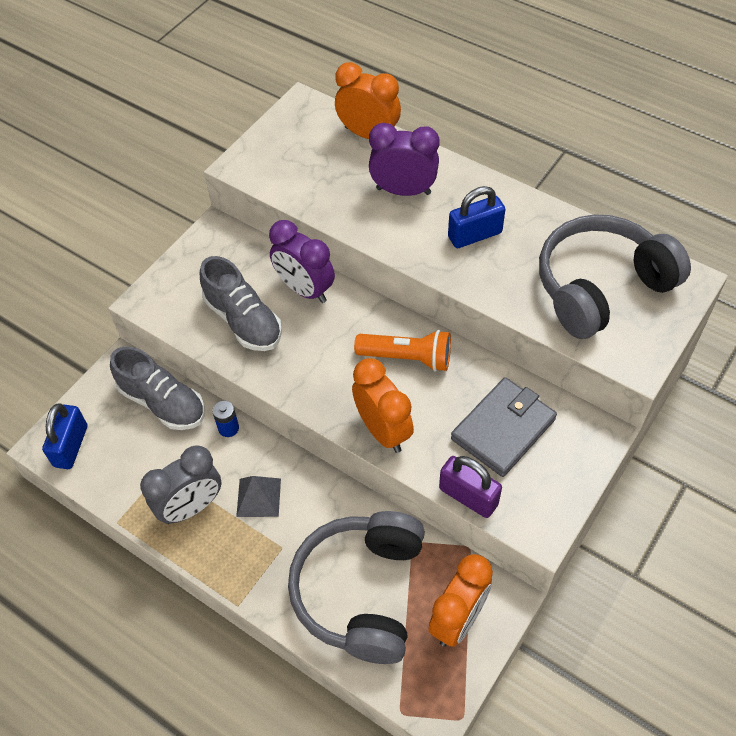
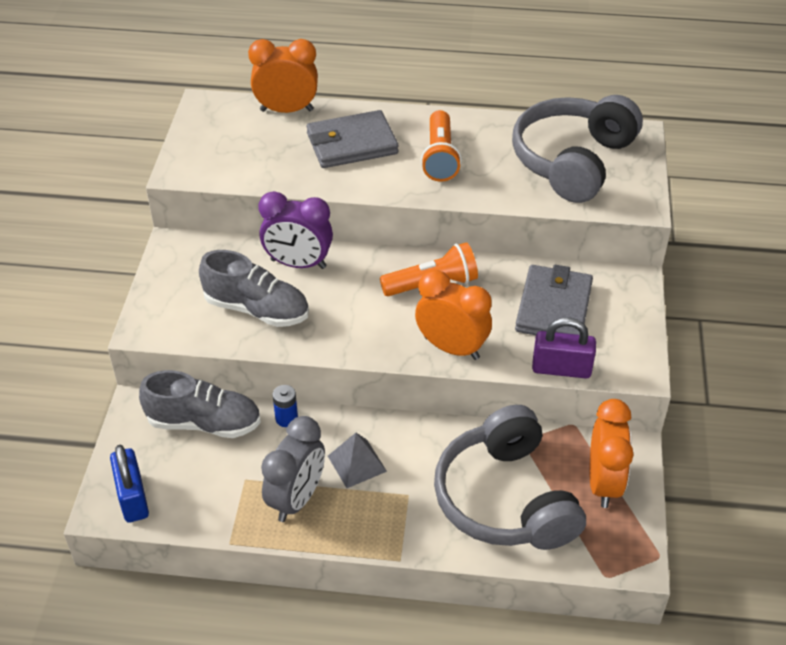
camera: 30 degrees left, 10 degrees down
purple clock [369,123,439,196] -> grey wallet [306,110,398,168]
blue padlock [448,186,505,248] -> orange flashlight [421,110,462,182]

